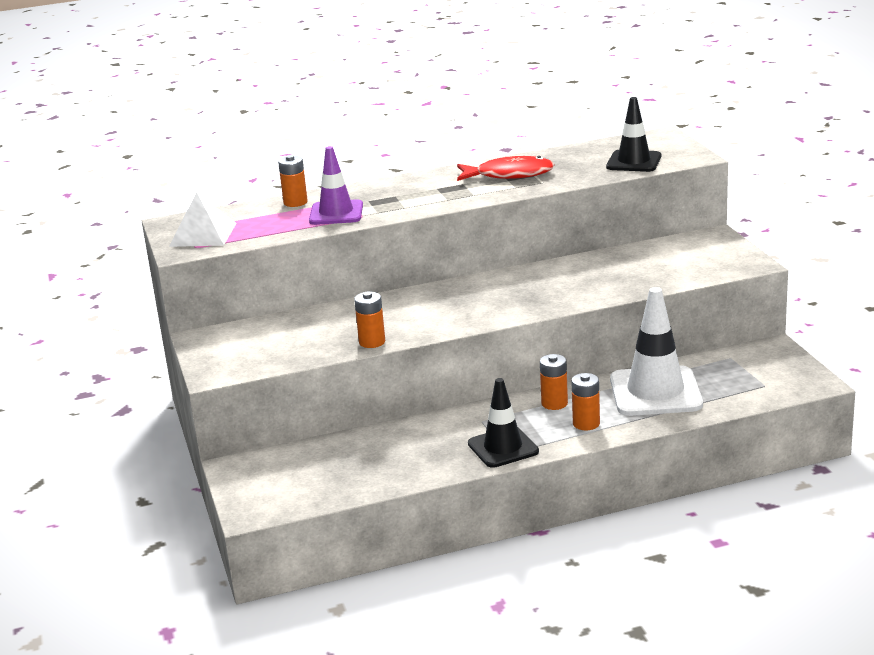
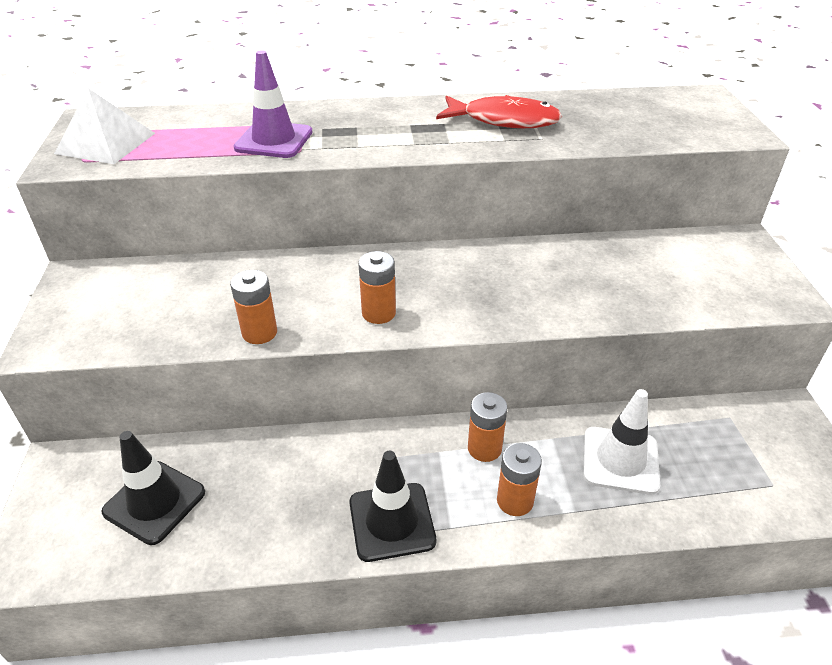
camera: 10 degrees right, 15 degrees up
orange battery [278,155,308,207] -> orange battery moved to [358,251,396,324]
black traffic cone [606,97,661,172] -> black traffic cone moved to [101,431,205,545]
white traffic cone [610,287,703,416] -> white traffic cone [583,389,660,495], size x0.65

